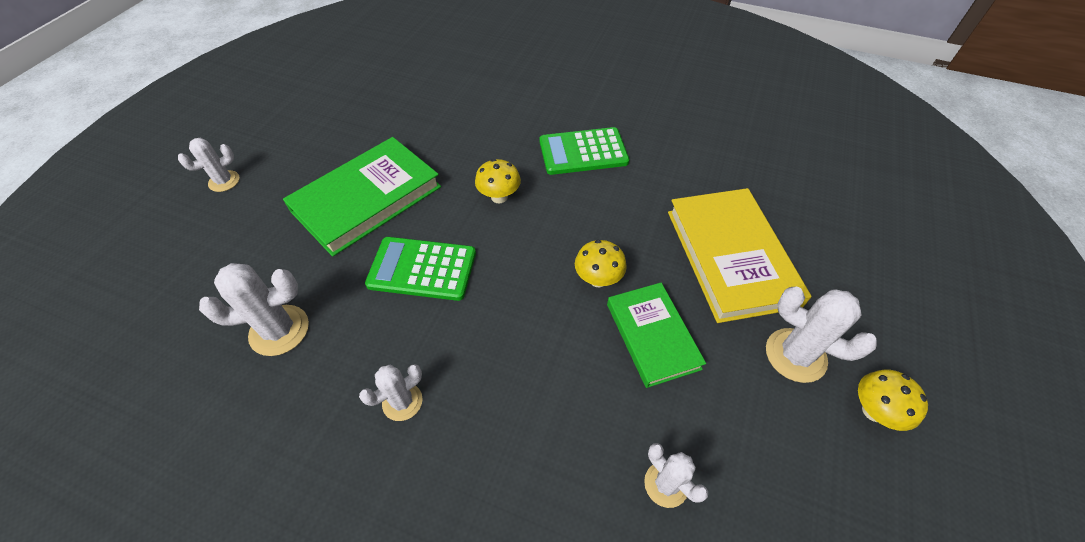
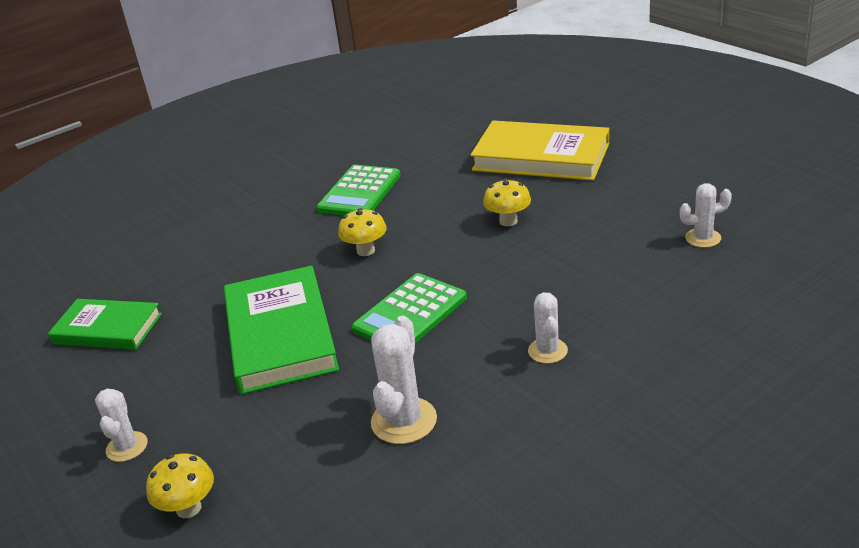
camera: 55 degrees left, 20 degrees down
green book [607,283,706,388] -> green book moved to [48,299,162,350]
white cactus [766,287,877,383] -> none
yellow mushroom [858,370,928,431] -> yellow mushroom moved to [146,453,214,518]

